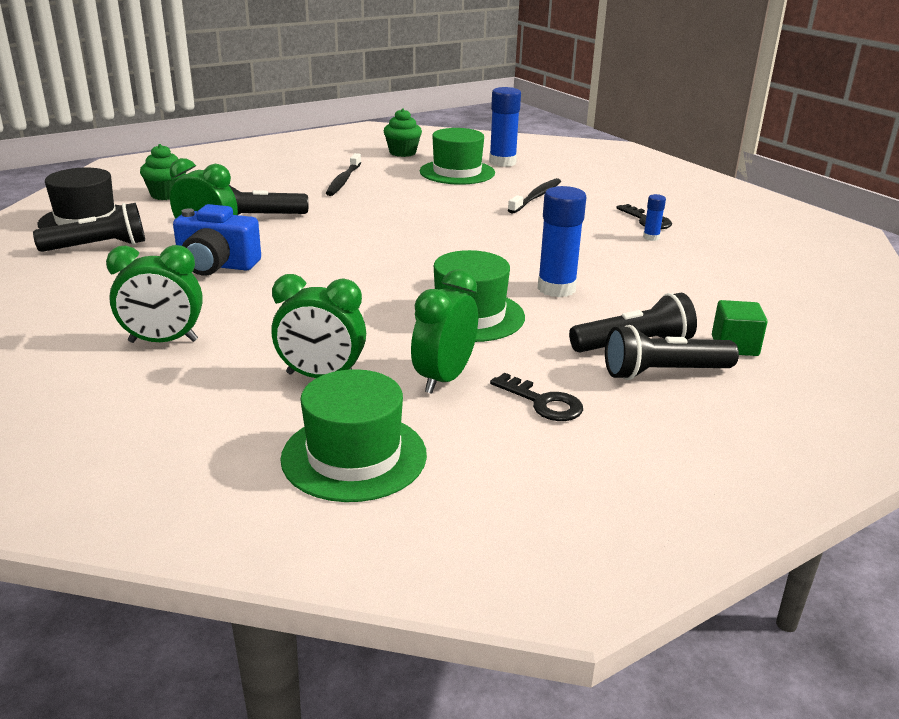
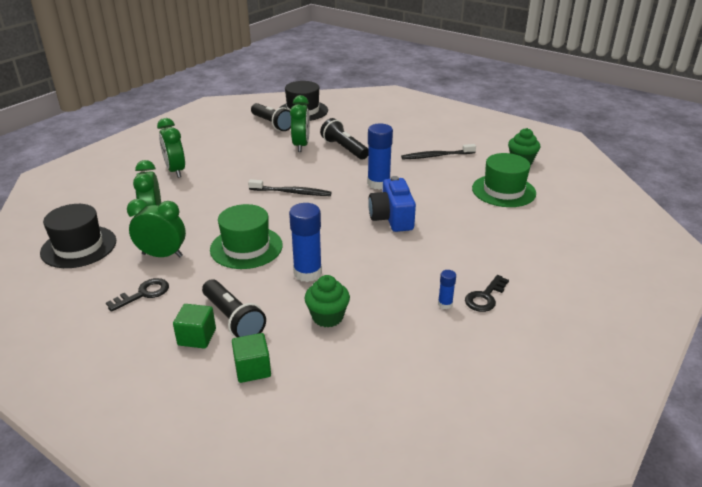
camera: 70 degrees right, 5 degrees up
green cupcake [140,144,186,200] -> green cupcake moved to [304,275,350,328]
blue camera [173,204,261,275] -> blue camera moved to [368,176,416,232]
green hat [280,369,427,502] -> black hat [40,204,116,268]
blue glue stick [489,87,521,167] -> blue glue stick moved to [367,124,393,190]
black key [490,373,583,421] -> black key turned 150 degrees counterclockwise [106,278,169,312]
black toothbrush [508,178,561,214] -> black toothbrush moved to [248,179,331,196]
black flashlight [605,325,739,380] -> green cube [173,304,216,349]

